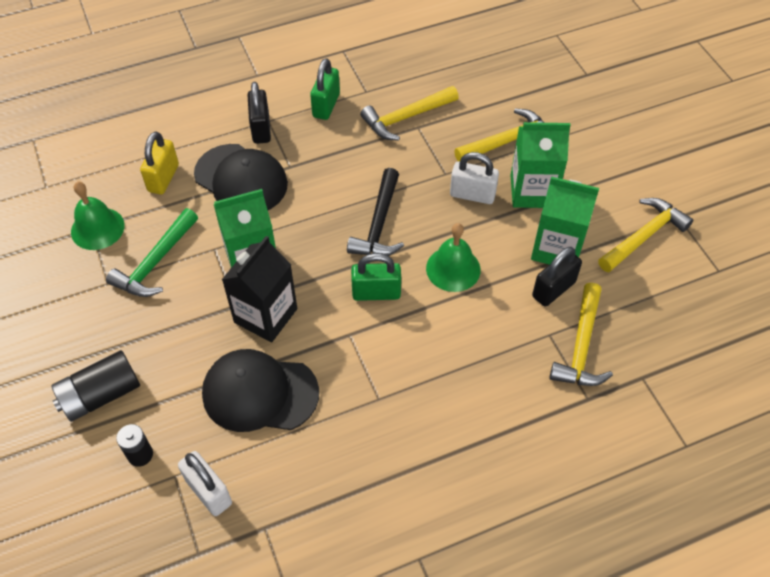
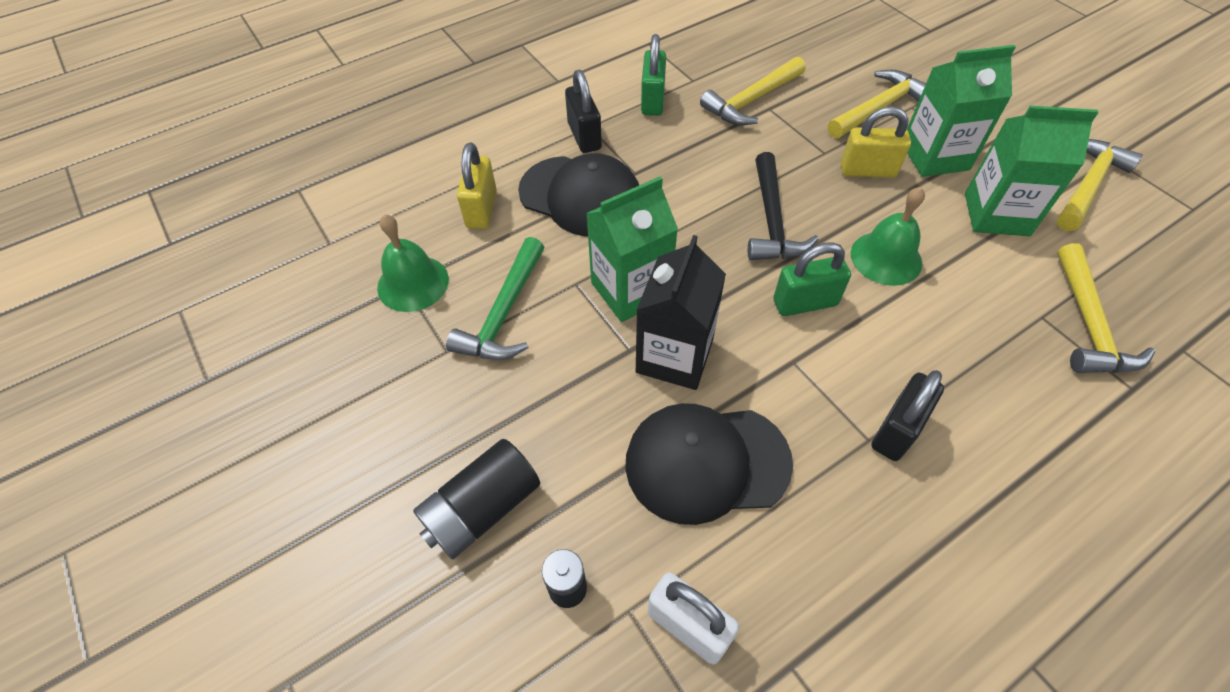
camera: 10 degrees left, 0 degrees up
white padlock [450,152,499,204] -> yellow padlock [840,106,911,178]
black padlock [532,247,582,307] -> black padlock moved to [871,370,944,461]

